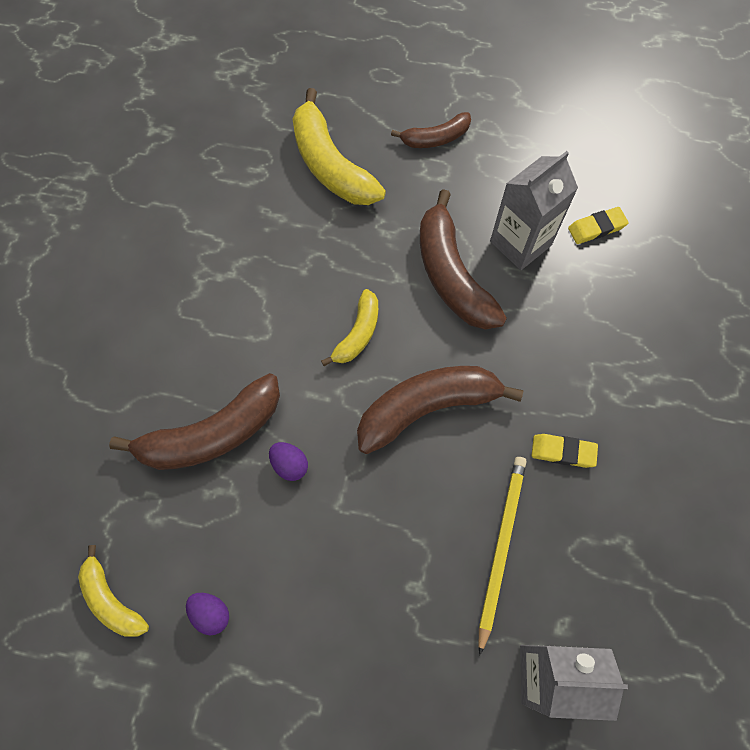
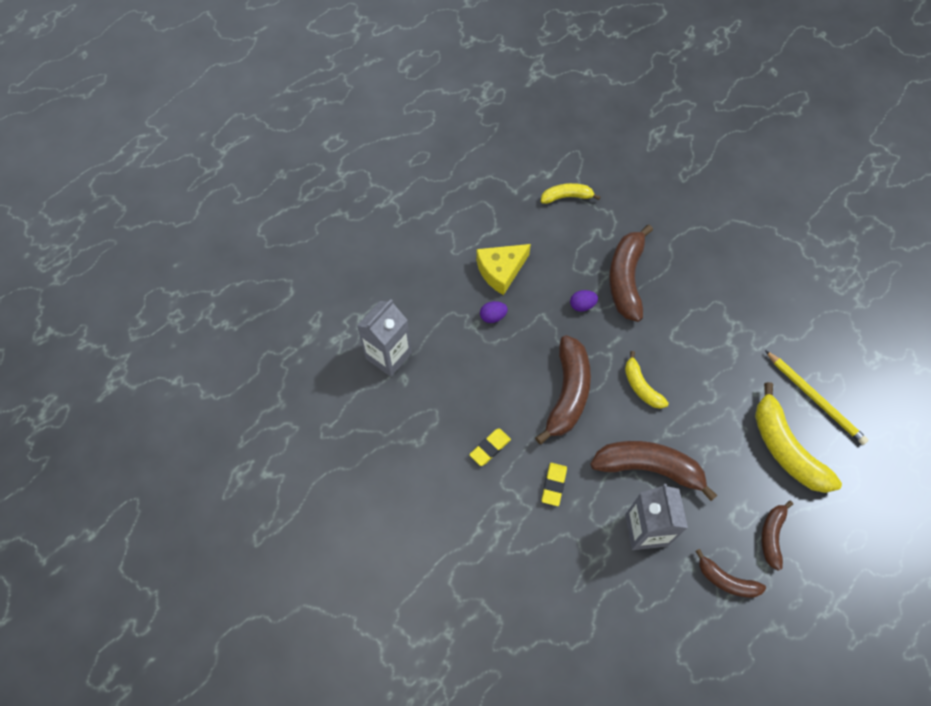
camera: 125 degrees right, 5 degrees down
purple egg [186,593,229,635] -> purple egg moved to [480,301,508,323]
yellow banana [292,88,386,205] -> yellow banana turned 120 degrees counterclockwise [755,382,842,493]
yellow pencil [479,457,527,656] -> yellow pencil moved to [765,350,868,445]
yellow eraser [568,207,629,244] -> yellow eraser moved to [542,463,567,506]
none -> yellow cheese [476,244,531,295]
none -> brown banana [695,549,766,598]

